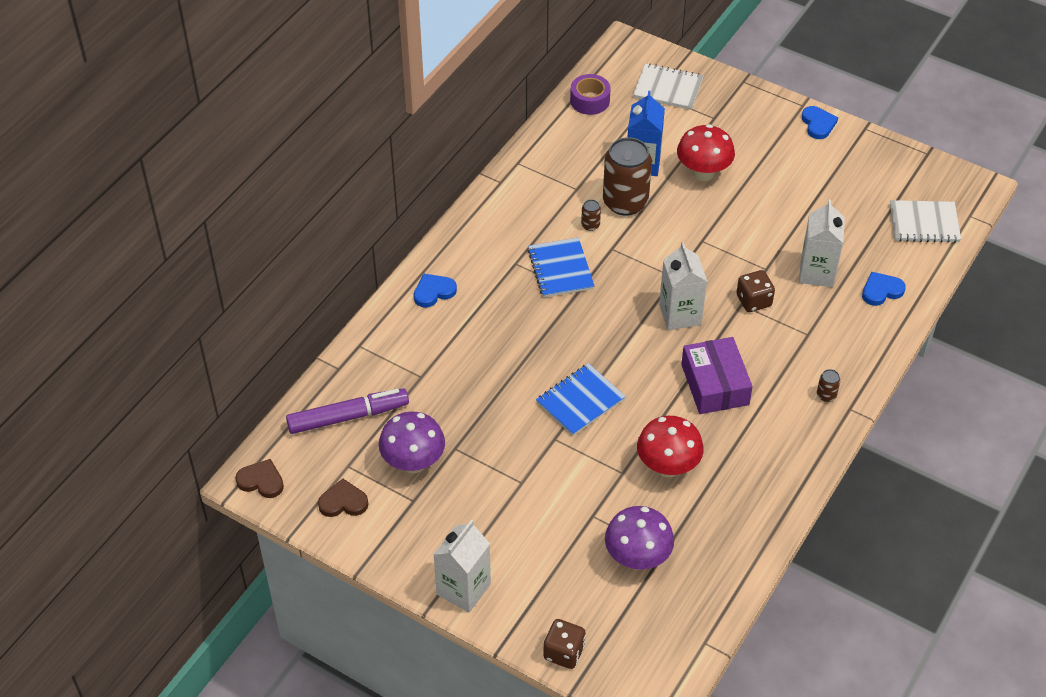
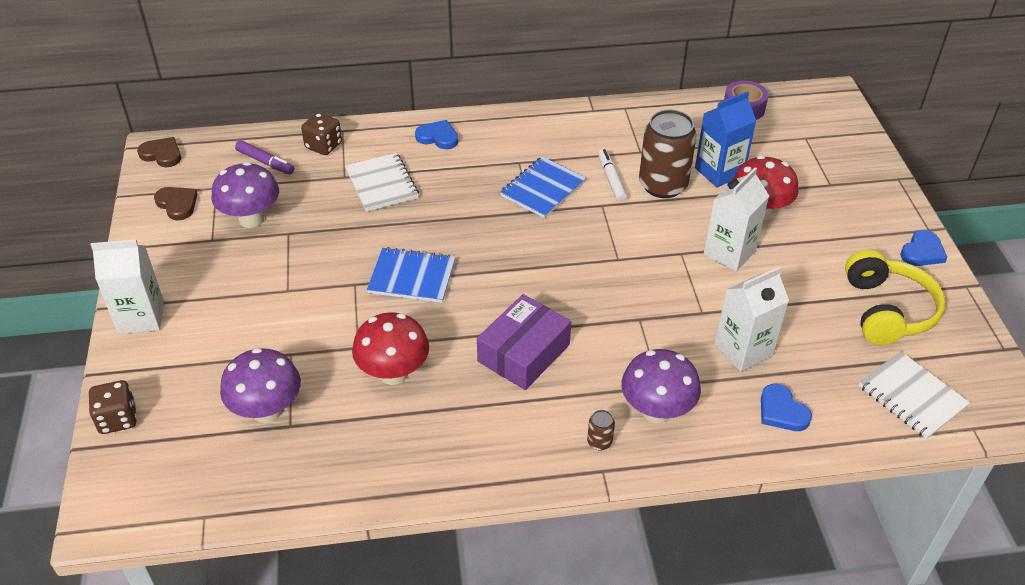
camera: 50 degrees right, 5 degrees down
brown heart [235,459,284,498] -> brown heart turned 45 degrees counterclockwise [137,137,181,167]
purple marker [286,388,409,434] -> purple marker [235,140,294,174], size x0.60
brown can [581,199,601,231] -> white marker [598,149,627,202]
white notebook [633,63,704,110] -> white notebook moved to [345,153,419,212]
white carton [659,242,707,330] -> white carton moved to [703,167,769,272]
brown dice [736,270,775,312] -> brown dice moved to [301,113,342,155]
blue heart [862,272,906,306] -> blue heart turned 150 degrees counterclockwise [761,384,812,431]
none -> purple mushroom [621,349,701,423]
none -> yellow headphones [845,249,946,345]

